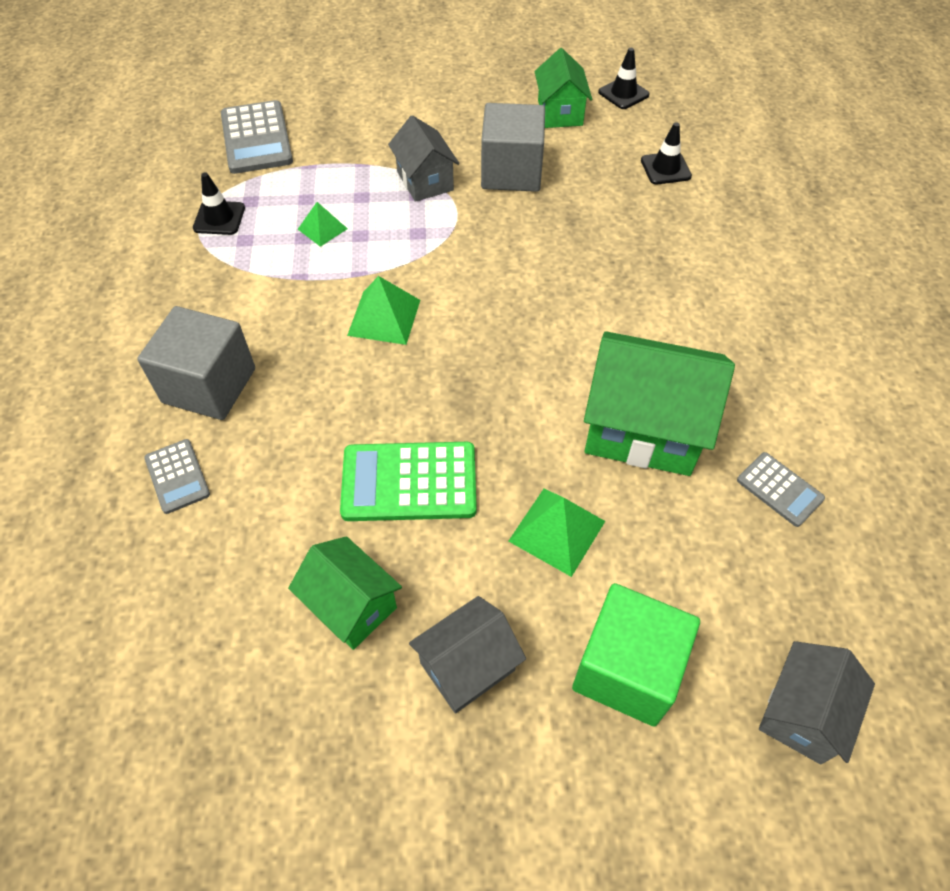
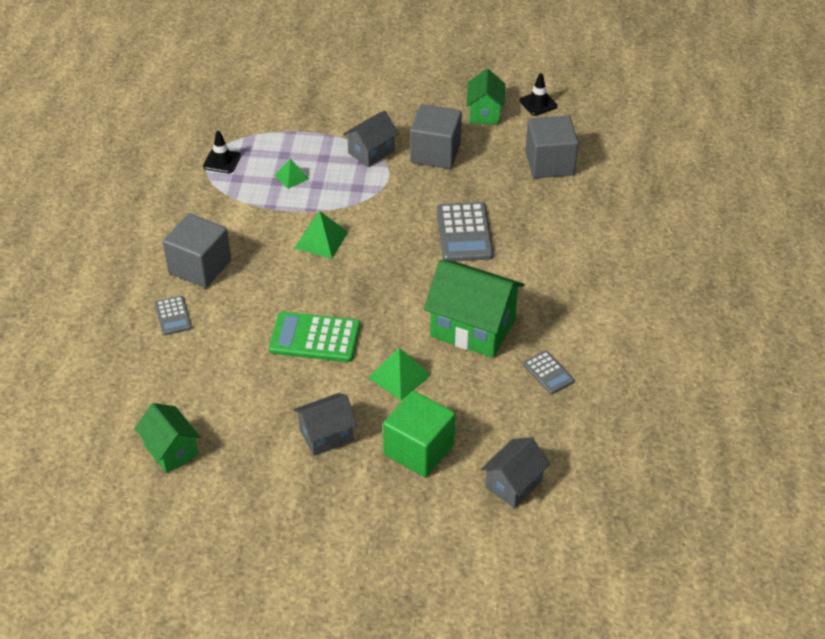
camera: 10 degrees right, 10 degrees down
grey calculator [221,100,293,174] -> grey calculator moved to [437,202,493,262]
green house [288,536,402,650] -> green house moved to [135,403,201,473]
grey house [388,115,459,202] -> grey house turned 60 degrees clockwise [343,111,399,167]
black traffic cone [641,122,692,184] -> grey cube [525,116,578,178]

